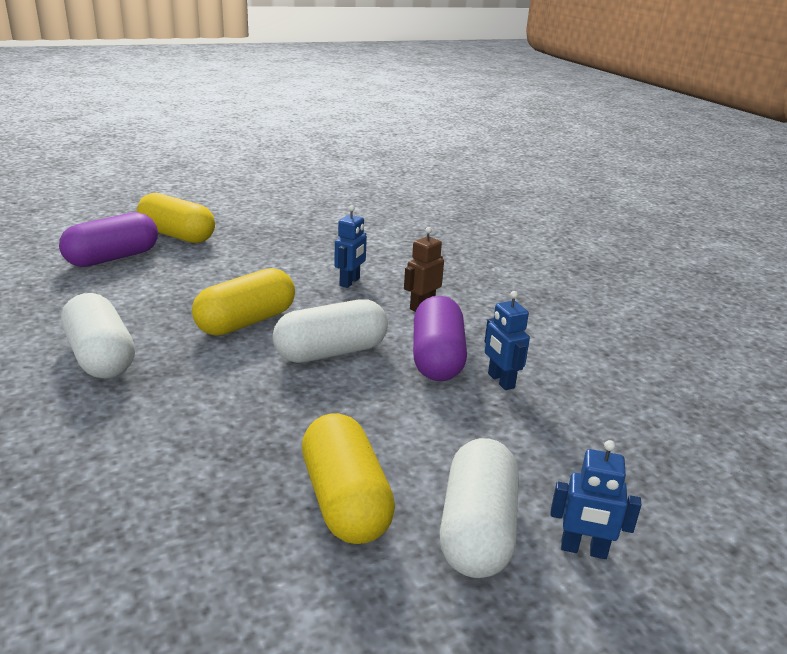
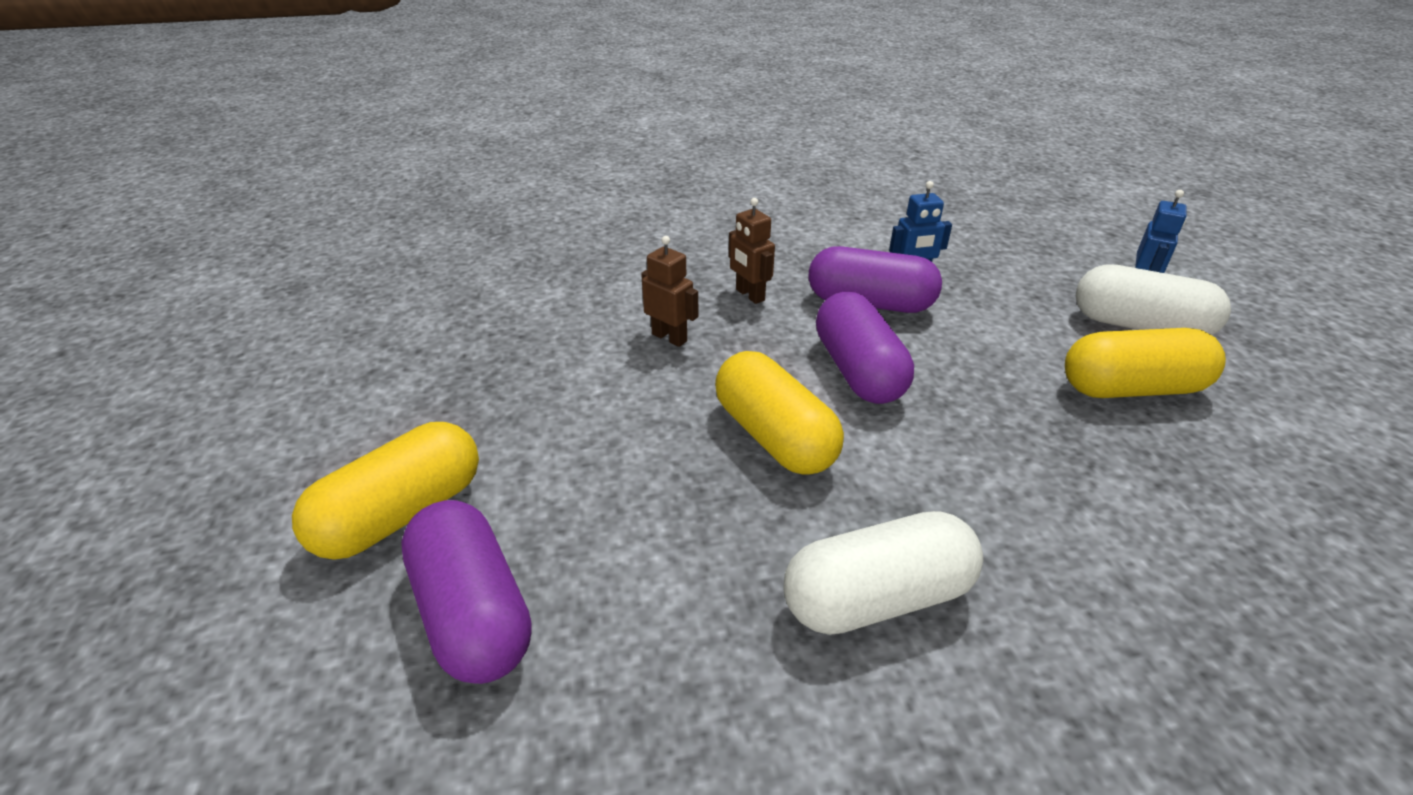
camera: 75 degrees left, 10 degrees up
white capsule [273,299,388,363] -> purple capsule [816,292,914,404]
blue robot [334,205,367,288] -> brown robot [641,236,698,347]

